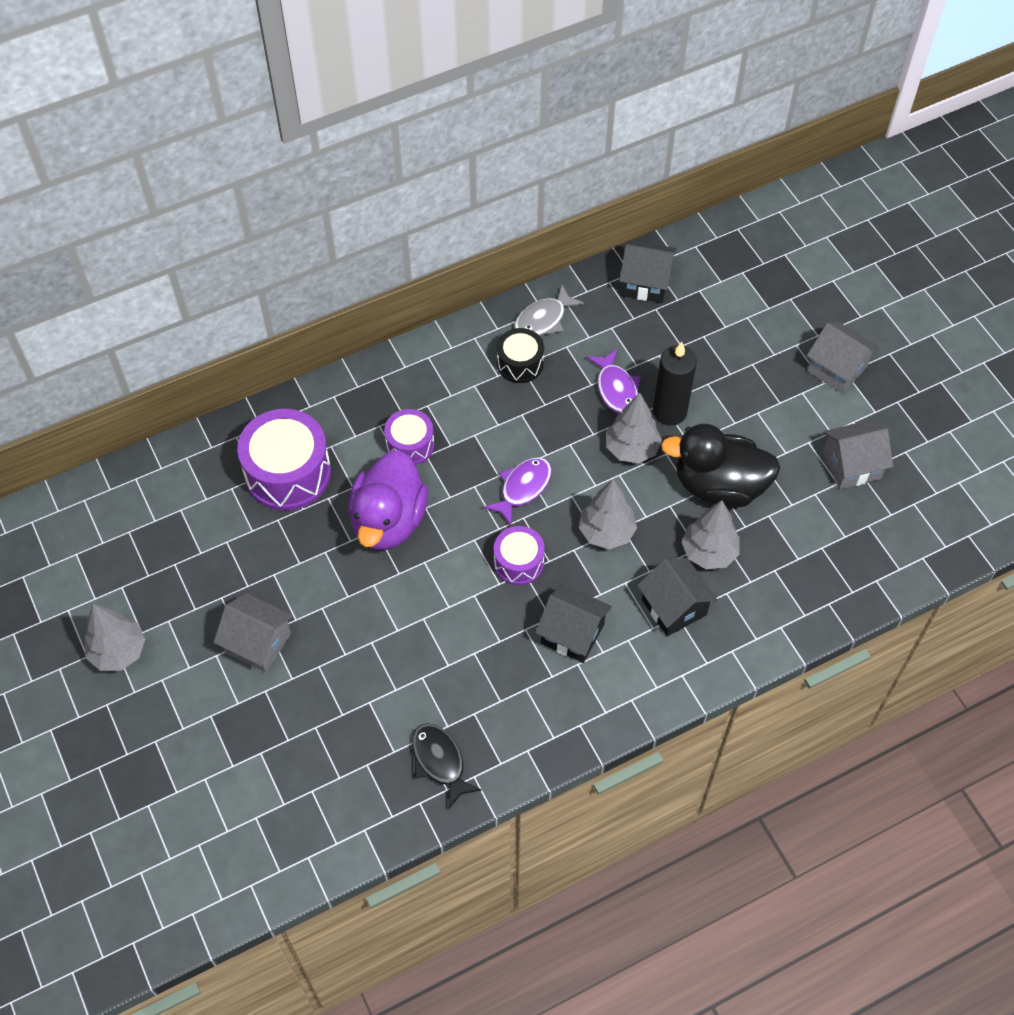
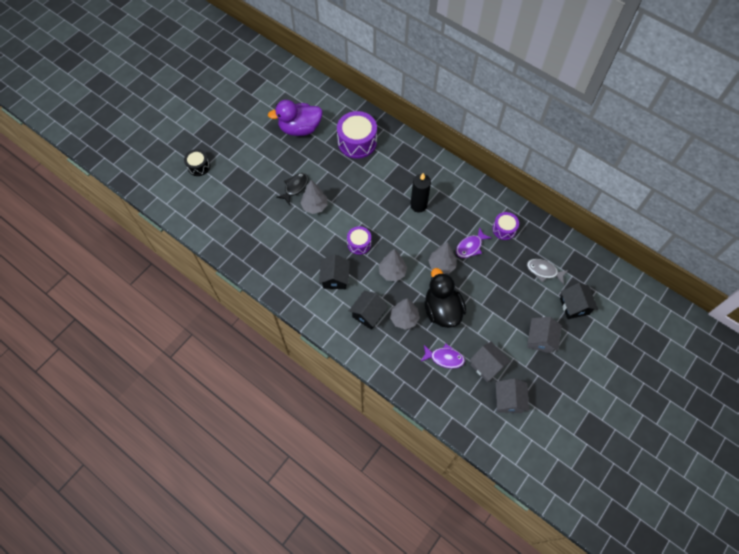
camera: 65 degrees right, 5 degrees up
grey tree [85,604,145,671] -> grey tree moved to [300,180,328,214]
grey house [214,593,293,673] -> grey house moved to [496,378,529,413]
purple duck [348,450,428,550] -> purple duck moved to [268,100,323,136]
purple drum [384,409,434,465] -> purple drum moved to [493,212,519,240]
black fish [412,723,482,810] -> black fish moved to [276,173,309,205]
purple fish [483,457,552,526] -> purple fish moved to [420,344,465,369]
black drum [497,328,544,383] -> black drum moved to [184,149,210,176]
grey fish [514,285,584,336] -> grey fish moved to [527,259,568,285]
black house [619,240,676,303] -> black house moved to [560,283,598,319]
black candle [653,342,697,426] -> black candle moved to [410,173,431,213]

